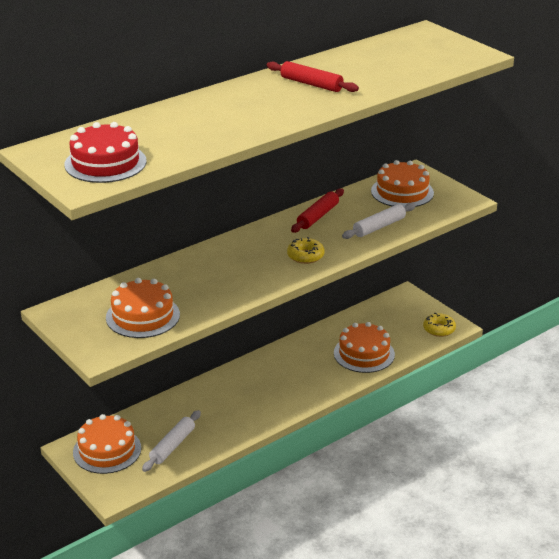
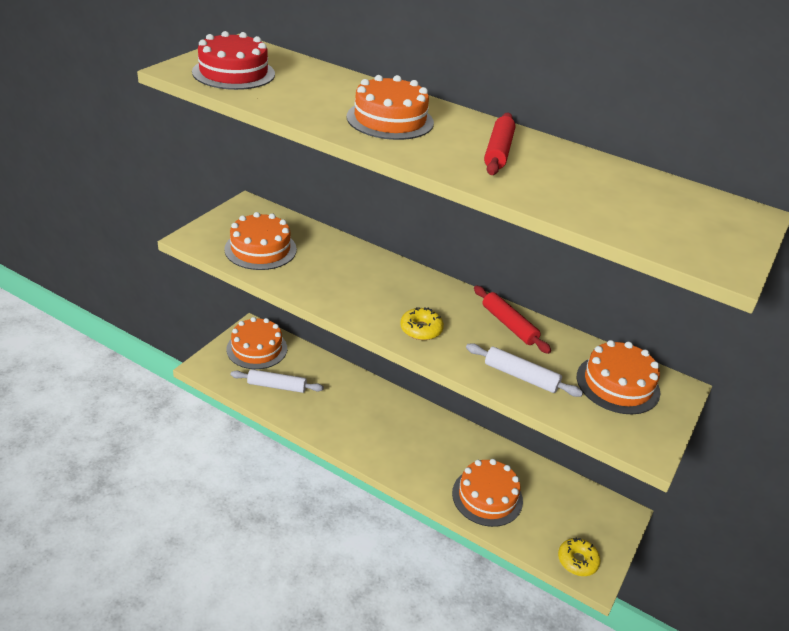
camera: 65 degrees right, 5 degrees up
red rolling pin [291,188,344,233] -> red rolling pin turned 45 degrees clockwise [474,286,551,354]
none -> orange cake [346,75,434,140]

